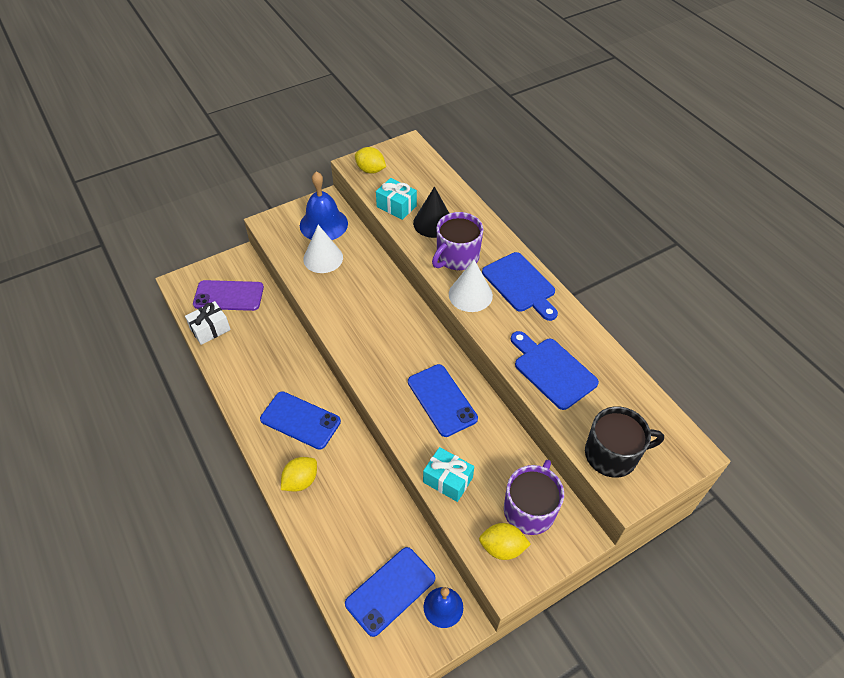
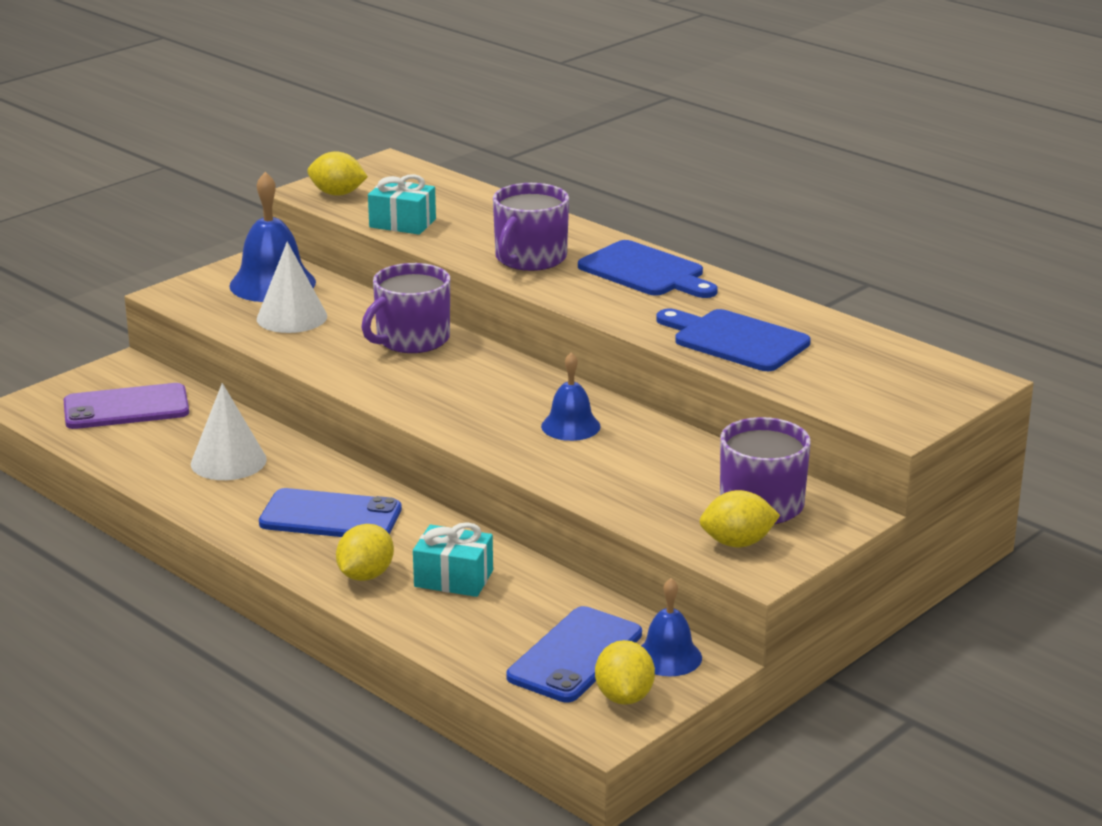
camera: 15 degrees left, 25 degrees down
white gift [185,301,231,345] -> none
blue phone [408,364,478,437] -> blue bell [541,352,601,441]
black cone [413,186,449,238] -> none
turquoise gift [423,447,474,502] -> turquoise gift moved to [413,522,493,597]
white cone [449,260,493,312] -> white cone moved to [191,383,267,480]
black mug [585,406,664,478] -> none
none -> purple mug [362,263,450,353]
none -> yellow lemon [595,640,655,705]

